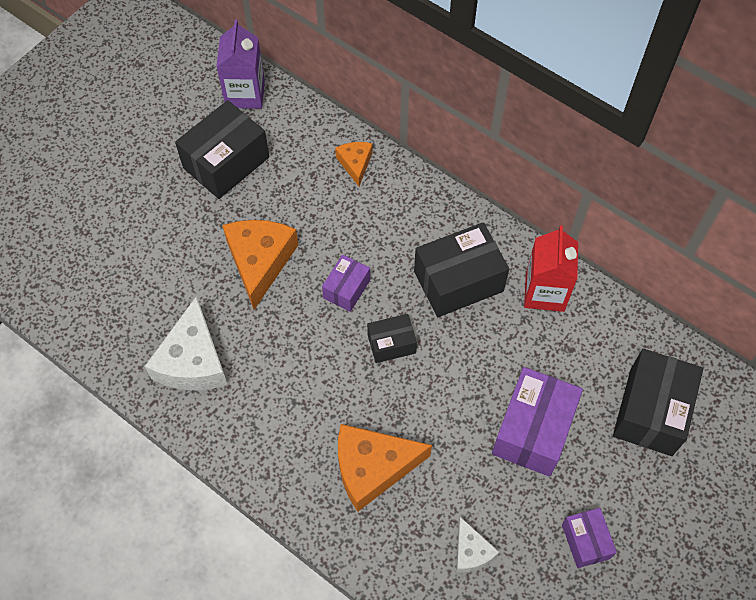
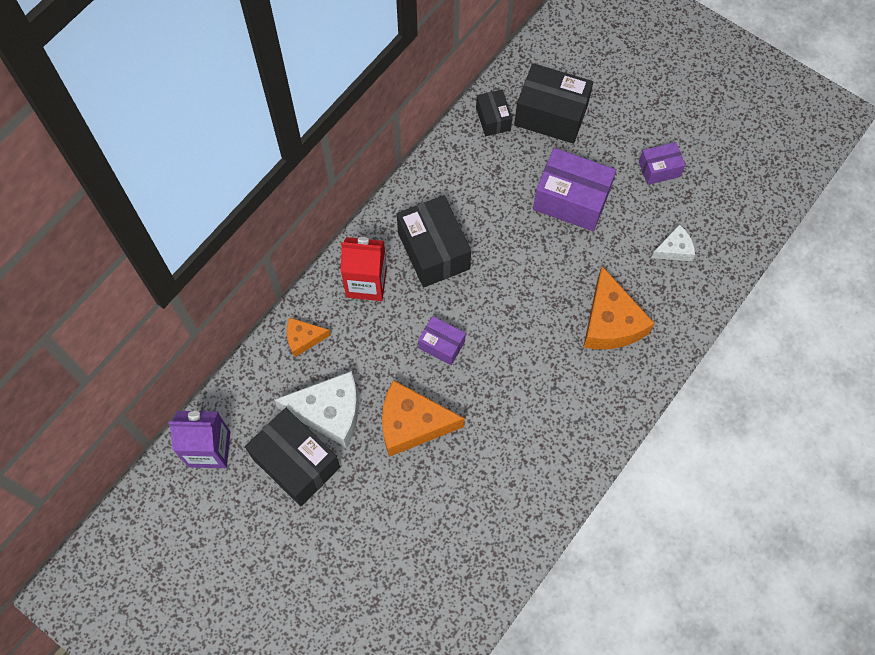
camera: 90 degrees left, 5 degrees up
white cheese [145,296,228,390] -> white cheese moved to [274,371,359,448]
black box [367,314,417,363] -> black box moved to [476,89,512,136]
red carton [524,225,578,312] -> red carton moved to [341,237,387,301]

